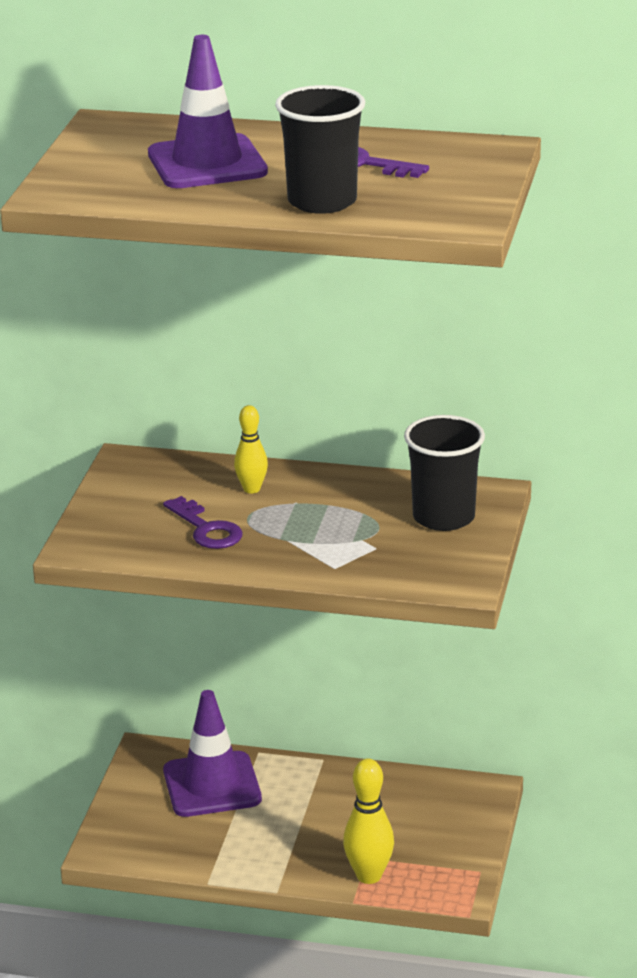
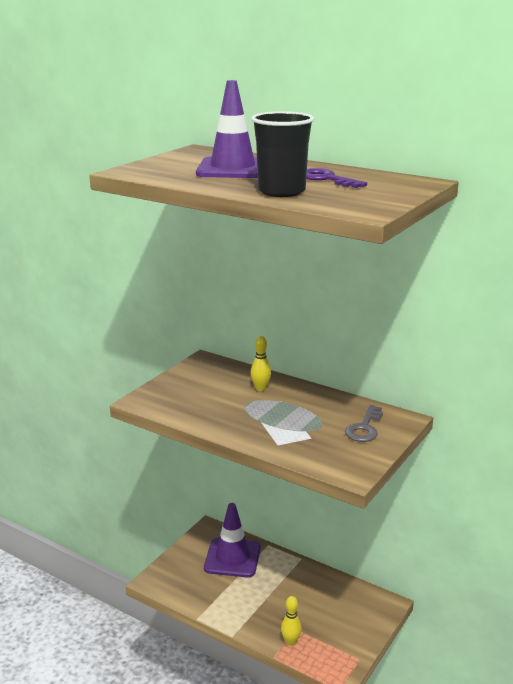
camera: 20 degrees right, 5 degrees down
purple key [163,496,242,549] -> none
yellow bowling pin [343,758,394,884] -> yellow bowling pin [281,596,302,646], size x0.65
black cup [404,415,485,531] -> grey key [345,405,383,442]

